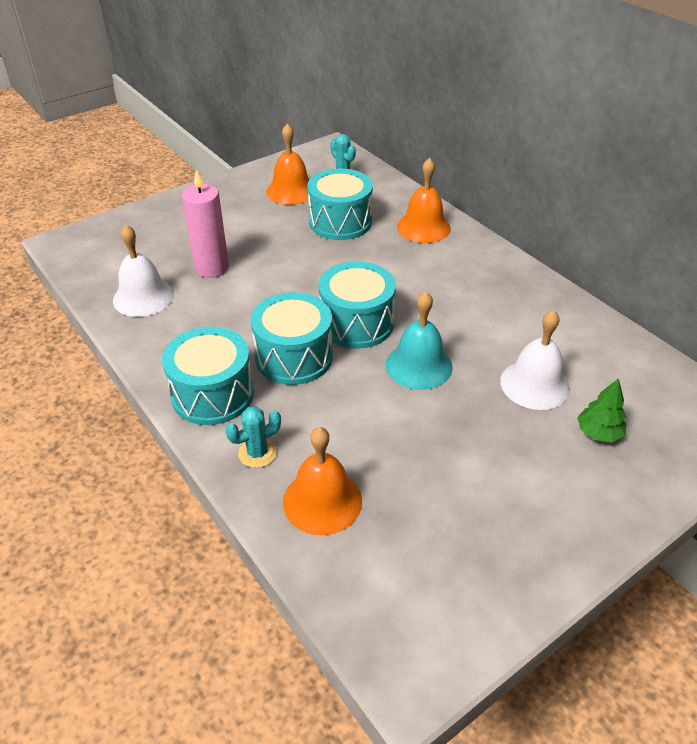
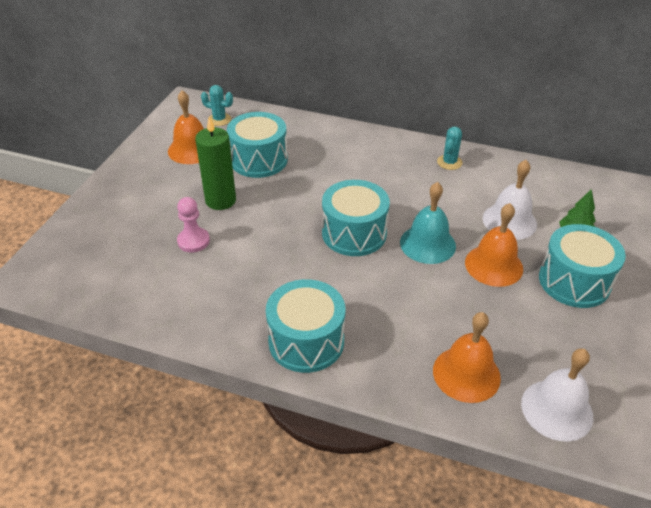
camera: 35 degrees left, 0 degrees up
white bell [113,225,174,317] -> white bell moved to [521,348,593,441]
pink candle [182,170,229,278] -> pink pawn [177,197,210,252]
turquoise cactus [225,406,281,468] -> turquoise cactus moved to [437,127,463,170]
turquoise drum [250,292,333,385] -> turquoise drum moved to [539,224,626,308]
orange bell [397,158,451,243] -> orange bell moved to [465,203,523,287]
none -> green candle [195,117,236,210]

